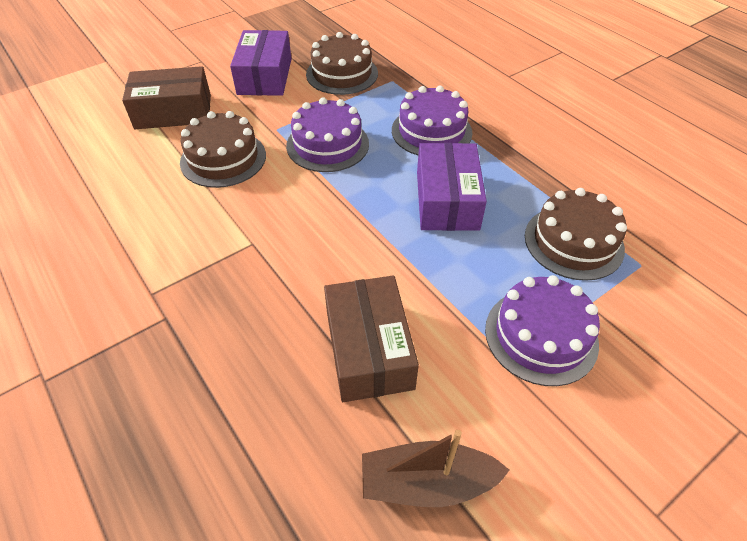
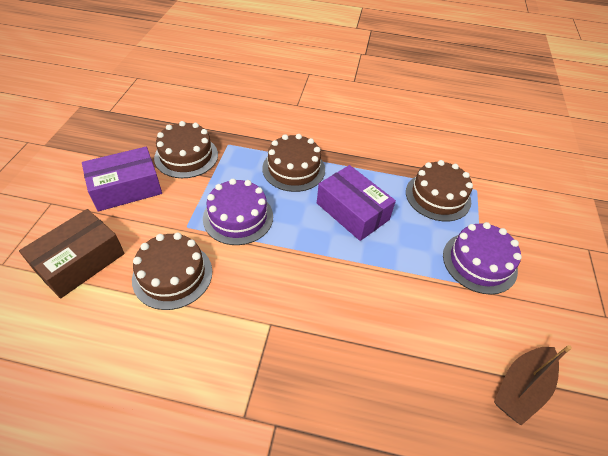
camera: 45 degrees left, 0 degrees up
purple box [230,30,291,96] -> purple box turned 75 degrees counterclockwise [82,147,162,211]
brown box [324,275,419,402] -> none
purple cake [392,86,472,155] -> brown cake [262,134,325,192]

